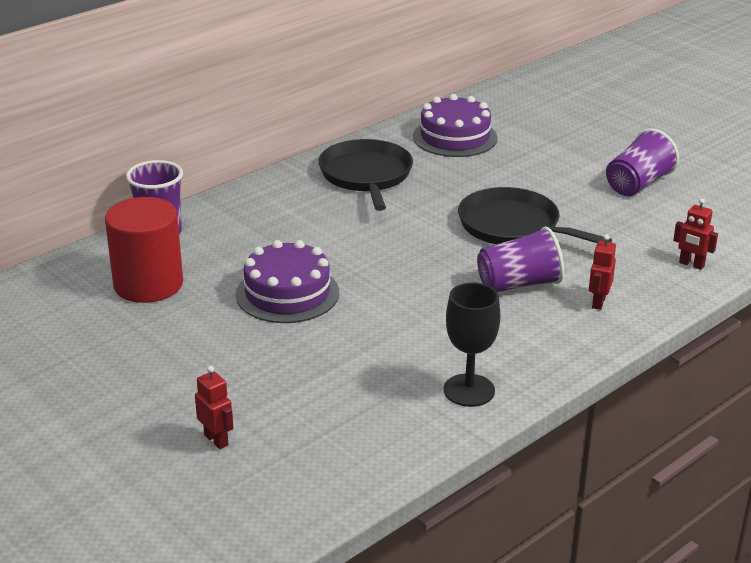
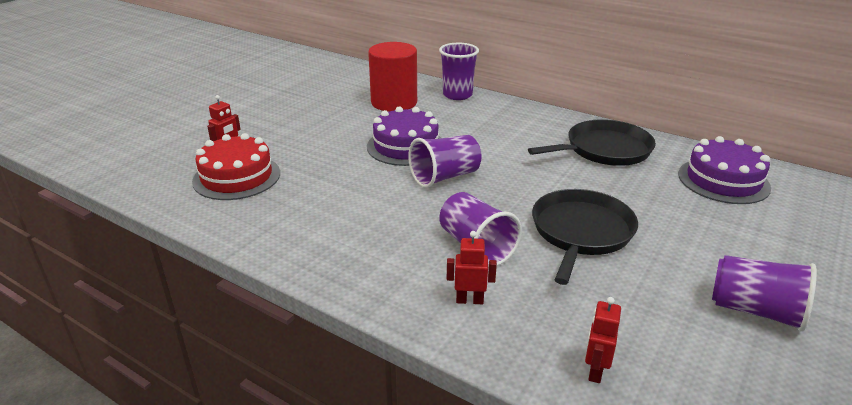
camera: 75 degrees right, 0 degrees up
black goblet [444,282,500,407] -> none
none -> red cake [192,133,280,200]
none -> purple cup [408,135,482,188]

